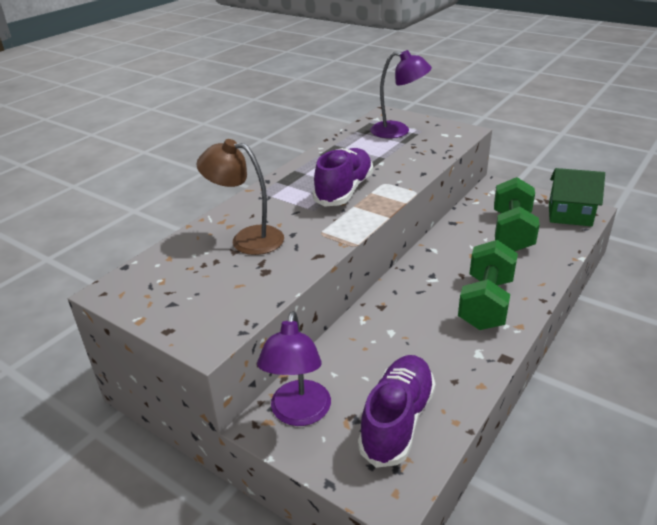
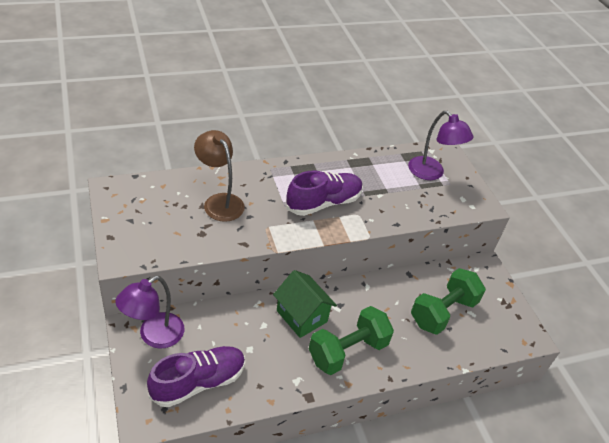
camera: 30 degrees right, 10 degrees up
green house [549,168,605,226] -> green house moved to [273,270,337,338]

